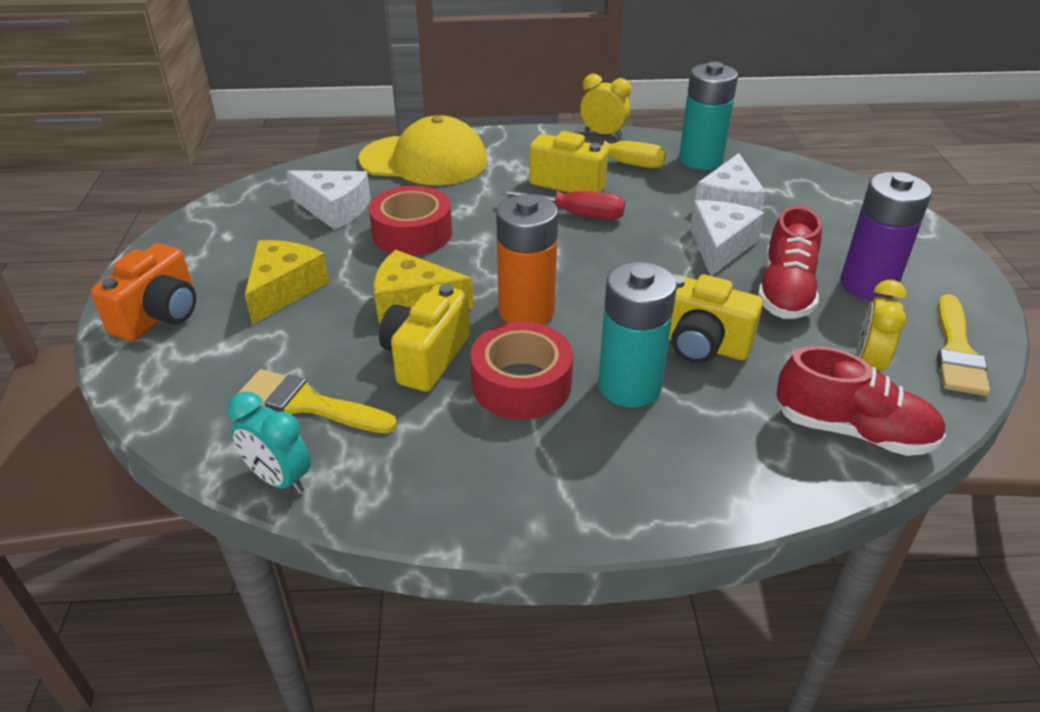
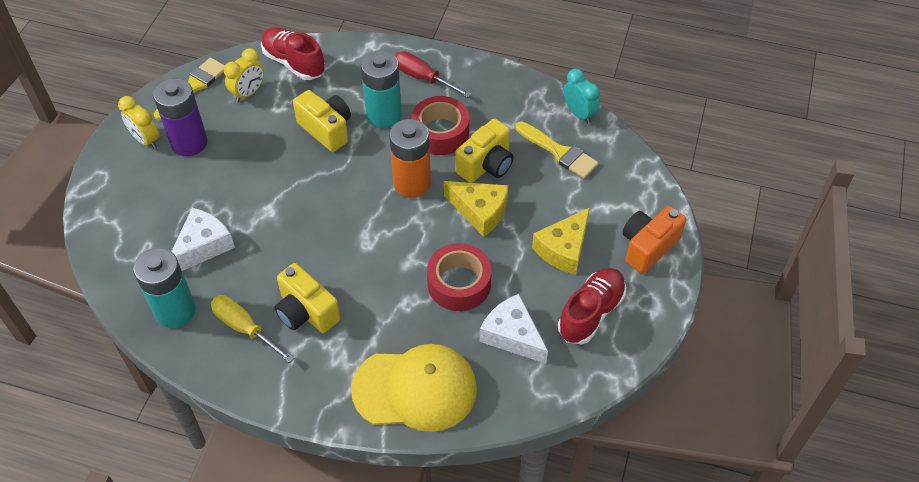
camera: 160 degrees left, 15 degrees up
yellow cap [358,115,487,185] -> yellow cap turned 150 degrees clockwise [351,344,477,432]
red screwdriver [500,190,625,220] -> red screwdriver moved to [395,51,471,97]
yellow clock [580,74,631,138] -> yellow clock moved to [118,96,159,149]
white cheese [690,200,764,276] -> none
red shoe [758,206,822,319] -> red shoe moved to [558,268,626,344]

